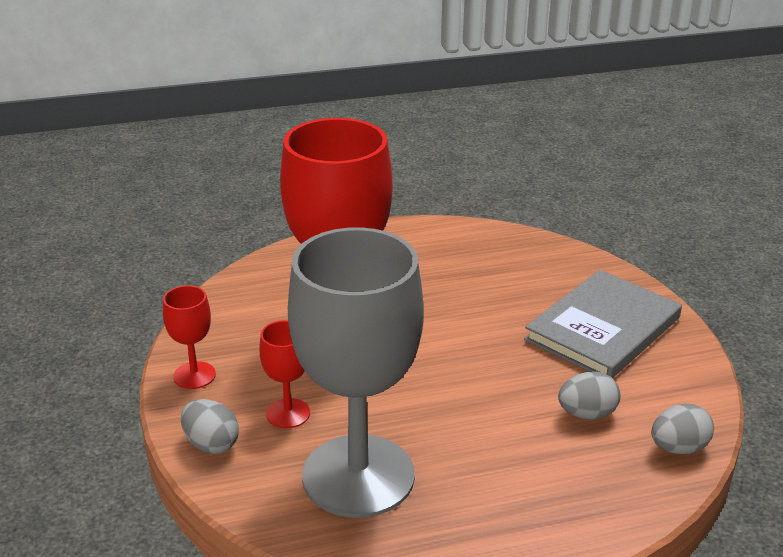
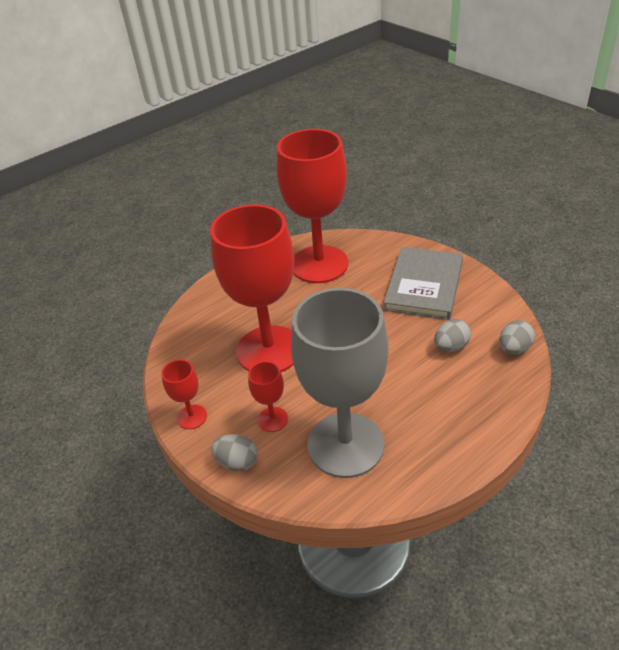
camera: 20 degrees left, 10 degrees up
none -> red goblet [276,129,348,283]

